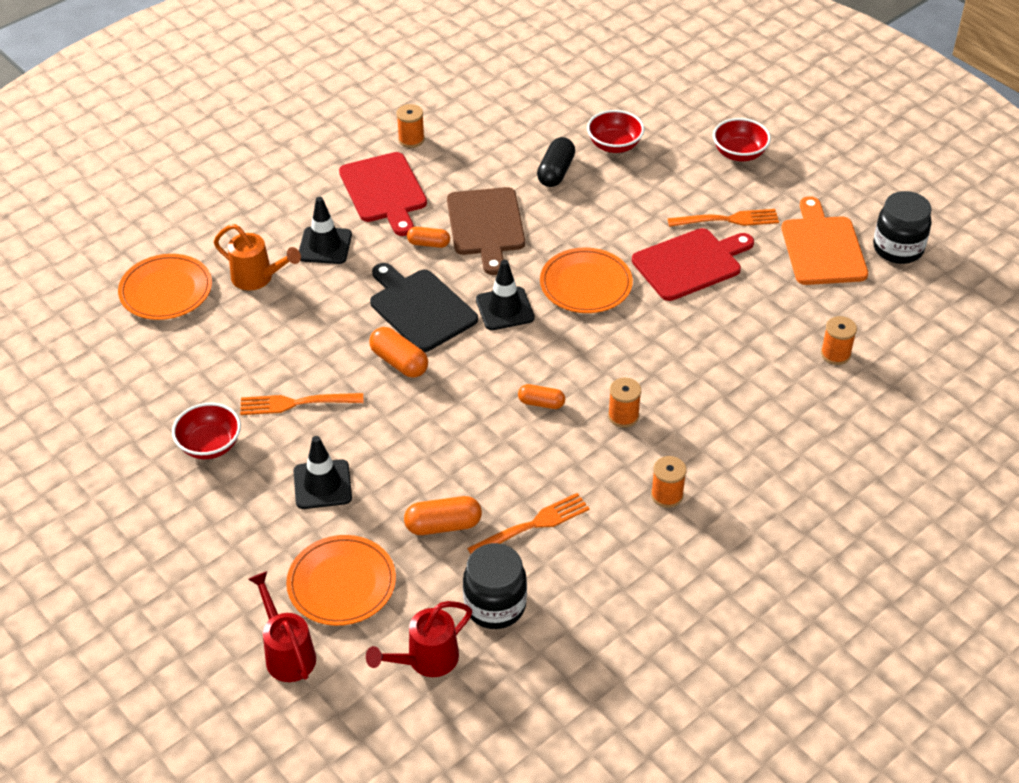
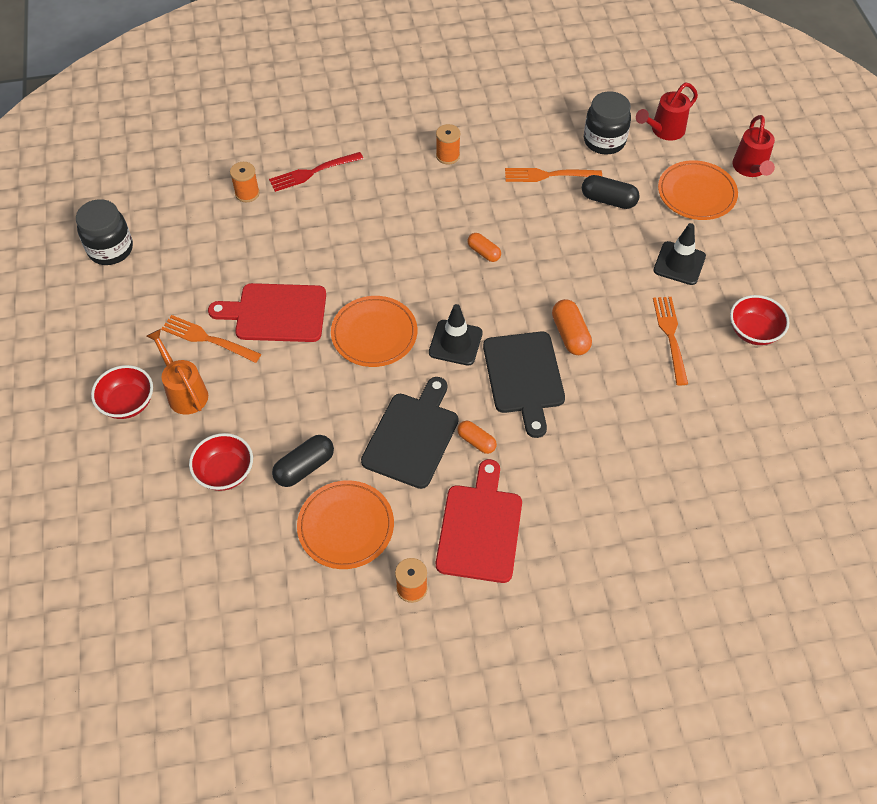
camera: 150 degrees left, 10 degrees up
orange plate [118,254,212,320] -> orange plate moved to [297,480,394,569]
orange watering can [214,224,301,291] -> orange watering can moved to [146,329,208,415]
orange fork [240,393,363,415] -> orange fork turned 120 degrees counterclockwise [653,297,688,385]
black traffic cone [299,197,352,264] -> none
red watering can [366,601,472,677] -> red watering can turned 150 degrees clockwise [636,83,698,141]
orange capsule [404,496,482,535] -> black capsule [582,175,640,209]
brown cutting board [447,187,525,275] -> black cutting board [361,377,458,489]
orange spool [608,378,641,428] -> none
orange cutting board [782,196,868,285] -> none
none -> red fork [269,152,364,192]

